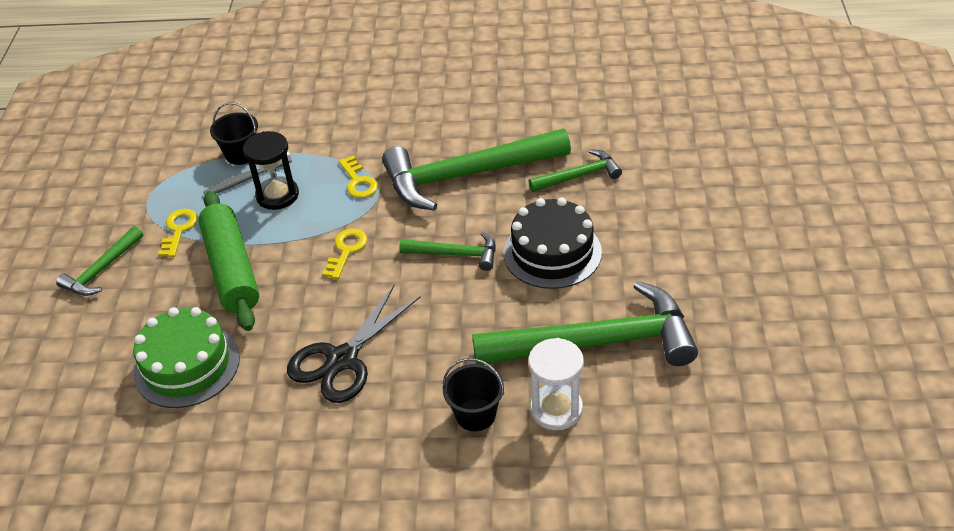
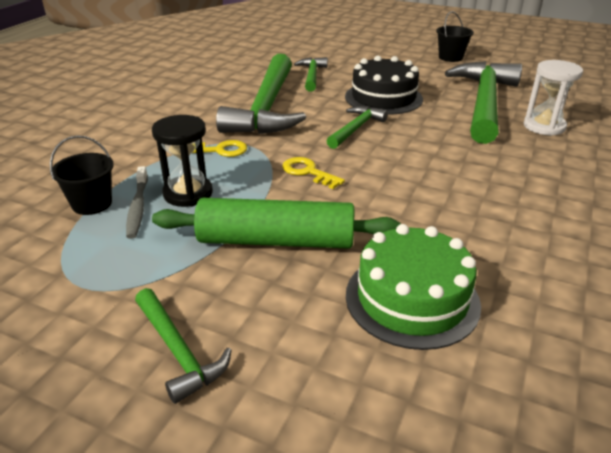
camera: 70 degrees left, 10 degrees down
yellow key [158,209,198,257] -> none
black scissors [287,285,421,403] -> none
black bucket [443,358,504,431] -> black bucket moved to [436,11,474,62]

